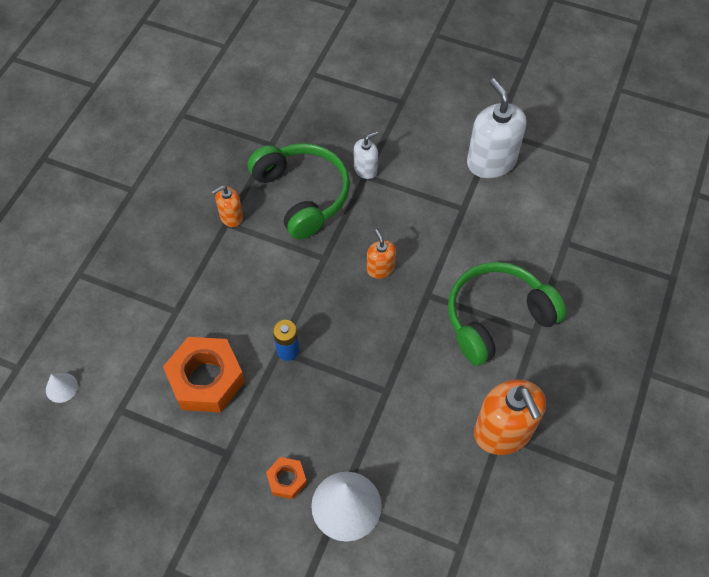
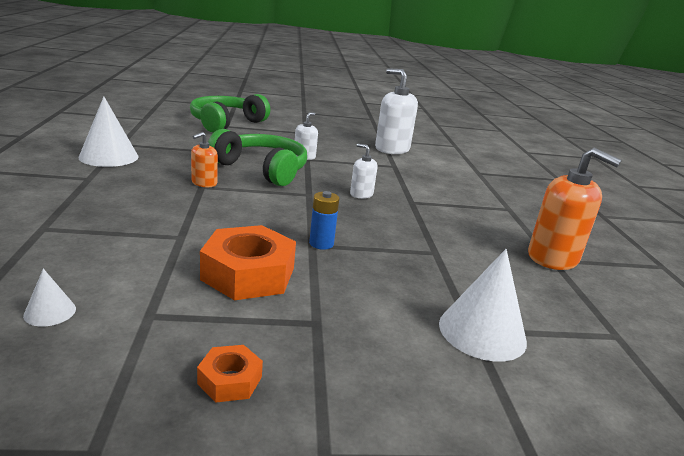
camera: 30 degrees left, 35 degrees down
orange nut [266,457,307,499] -> orange nut moved to [197,345,263,402]
orange soap dispenser [367,229,396,279] -> white soap dispenser [350,144,377,199]
green headphones [448,262,566,366] -> green headphones moved to [190,94,270,133]
none -> white cone [78,96,139,167]

